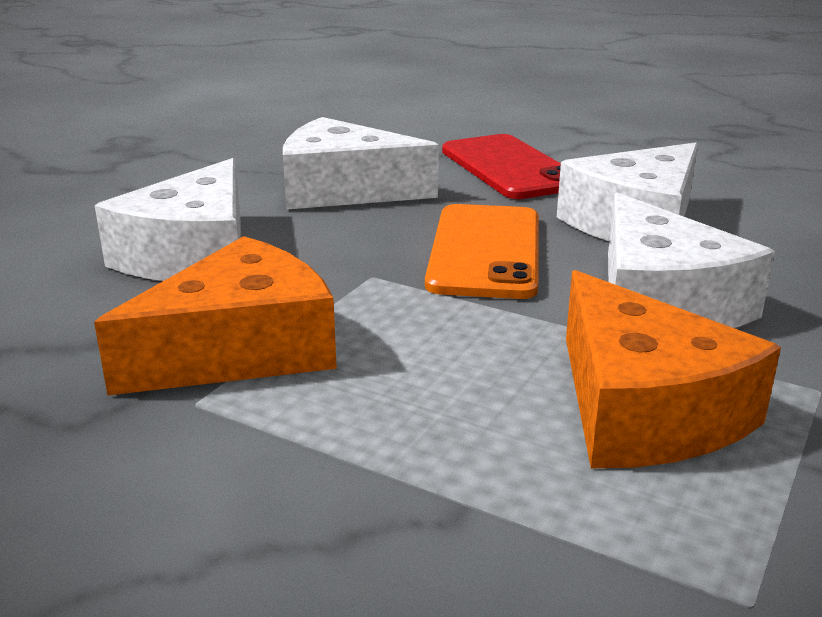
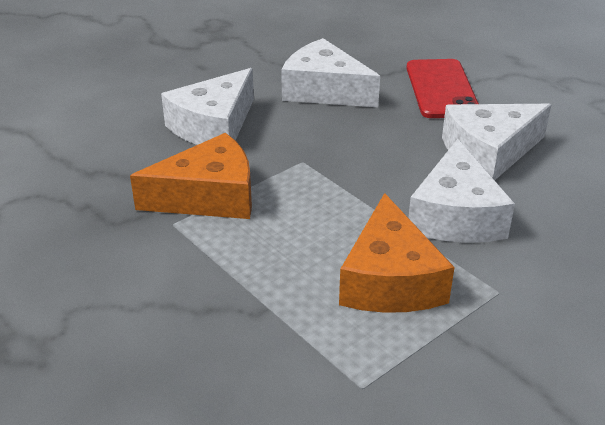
camera: 20 degrees right, 10 degrees up
orange phone [425,204,539,299] -> none

